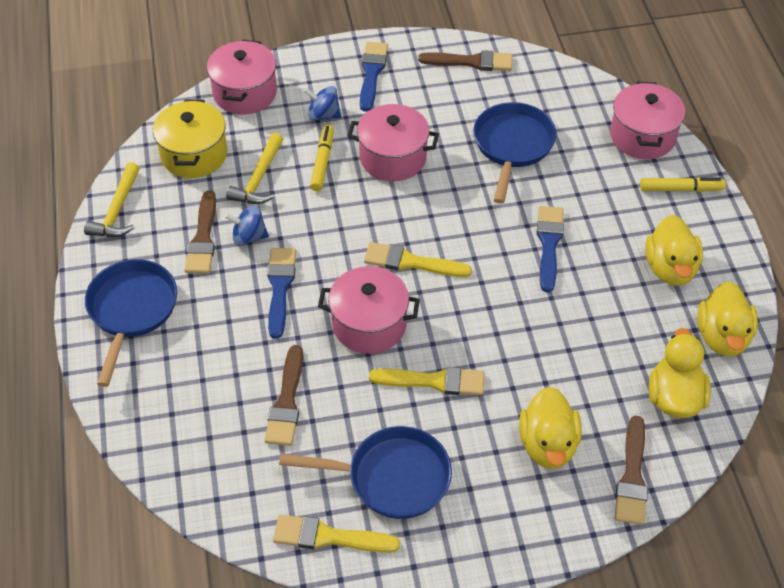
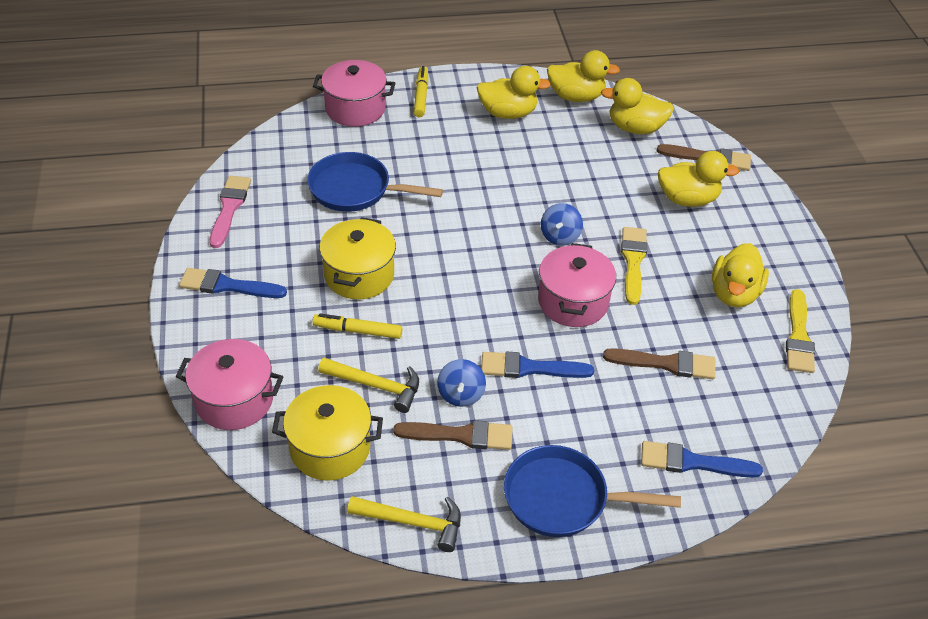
camera: 90 degrees left, 5 degrees down
blue pan [279,426,452,519] -> yellow duck [712,243,769,307]
blue spinning top [303,86,342,121] -> blue spinning top moved to [541,203,583,246]
pink pot [347,104,439,181] -> yellow pot [319,217,396,299]
yellow brush [364,242,472,277] -> none
brown brush [418,50,513,71] -> pink brush [210,176,251,248]
blue brush [537,206,564,292] -> blue brush moved to [641,441,763,478]

